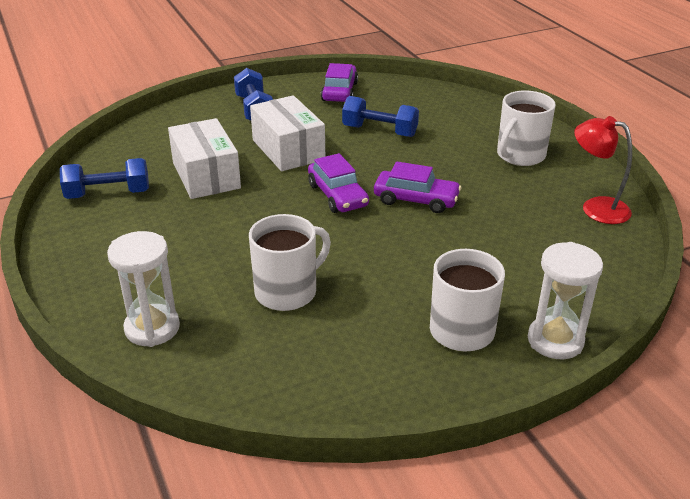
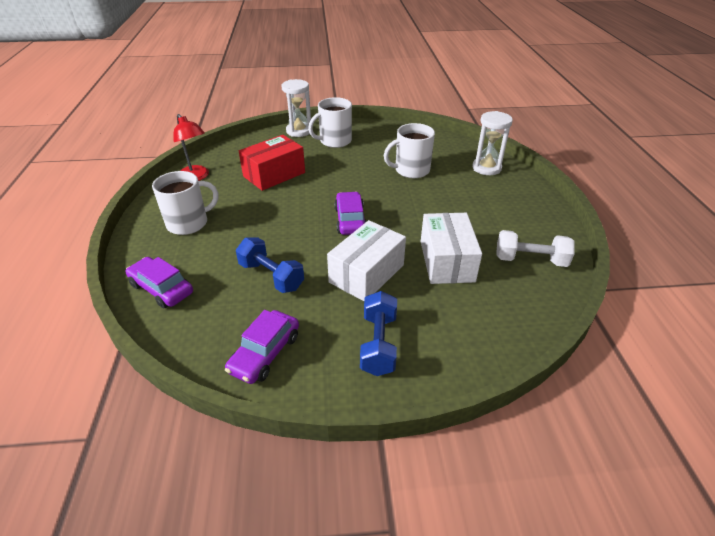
camera: 160 degrees left, 5 degrees up
blue dumbbell [60,158,149,199] -> white dumbbell [496,230,575,267]
white box [250,95,325,171] -> white box turned 45 degrees clockwise [327,220,406,301]
purple car [374,161,461,213] -> purple car moved to [126,257,193,309]
none -> red box [239,135,305,191]

